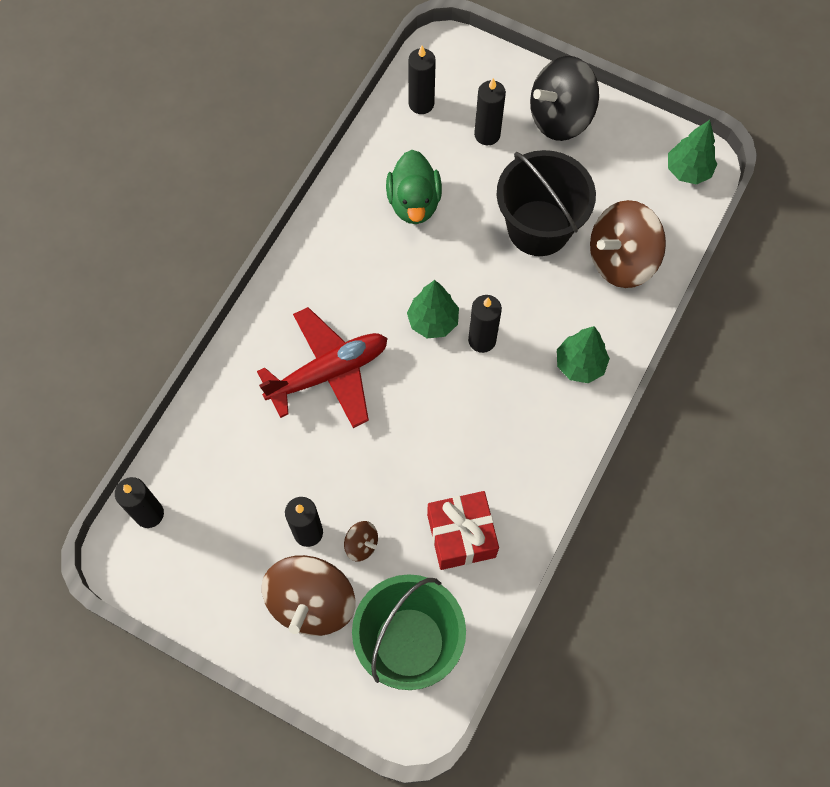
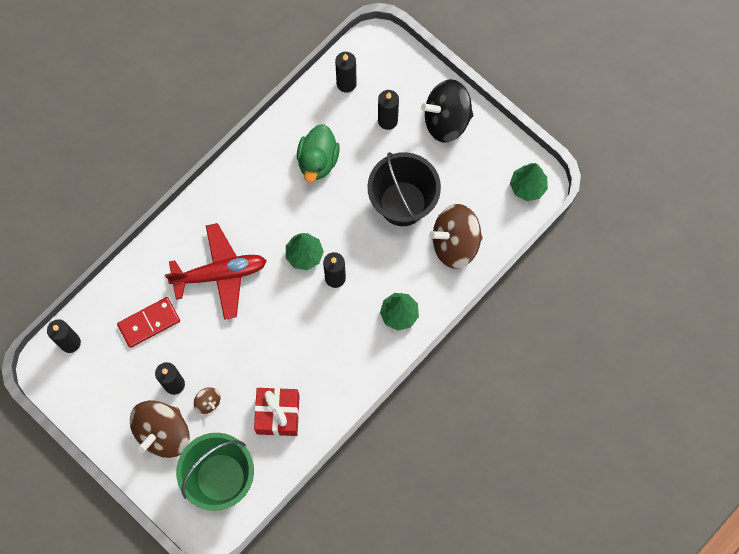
camera: 15 degrees right, 5 degrees up
none -> red domino [117,297,180,348]

